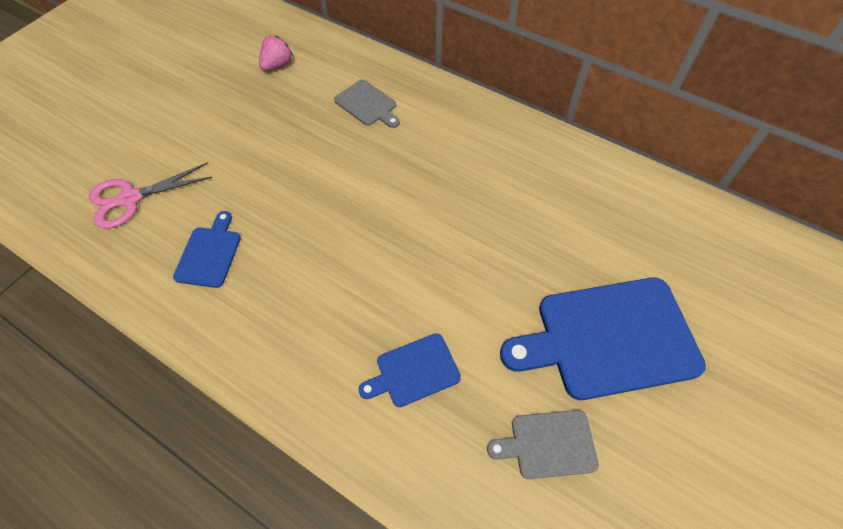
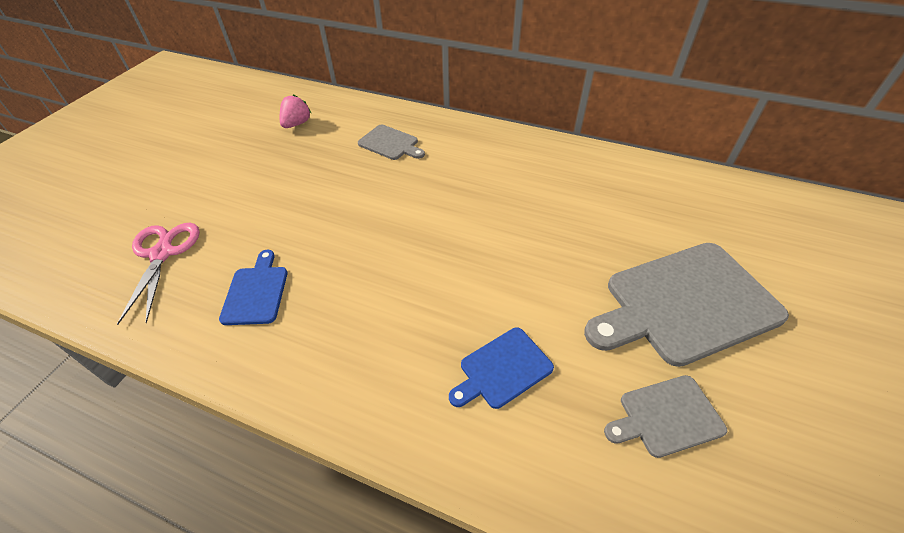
camera: 10 degrees left, 10 degrees down
pink scissors [89,163,212,229] -> pink scissors turned 120 degrees clockwise [117,223,200,325]
blue cutting board [500,278,706,400] -> grey cutting board [584,243,789,367]

